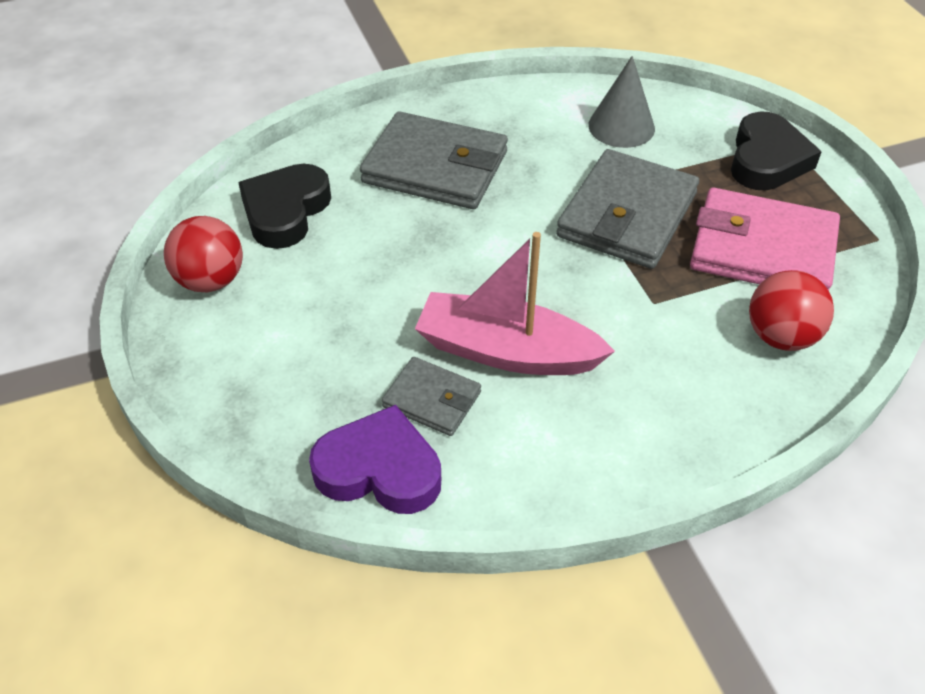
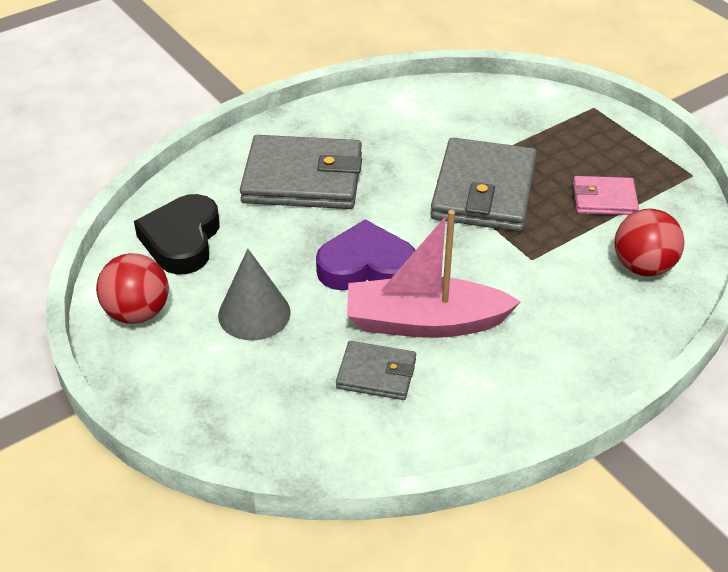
camera: 15 degrees left, 5 degrees down
purple heart [309,405,441,514] -> purple heart moved to [316,219,415,291]
grey cone [588,56,655,148] -> grey cone moved to [218,249,291,340]
pink wallet [690,188,840,291] -> pink wallet [573,176,639,215], size x0.53
black heart [731,111,822,190] -> none

